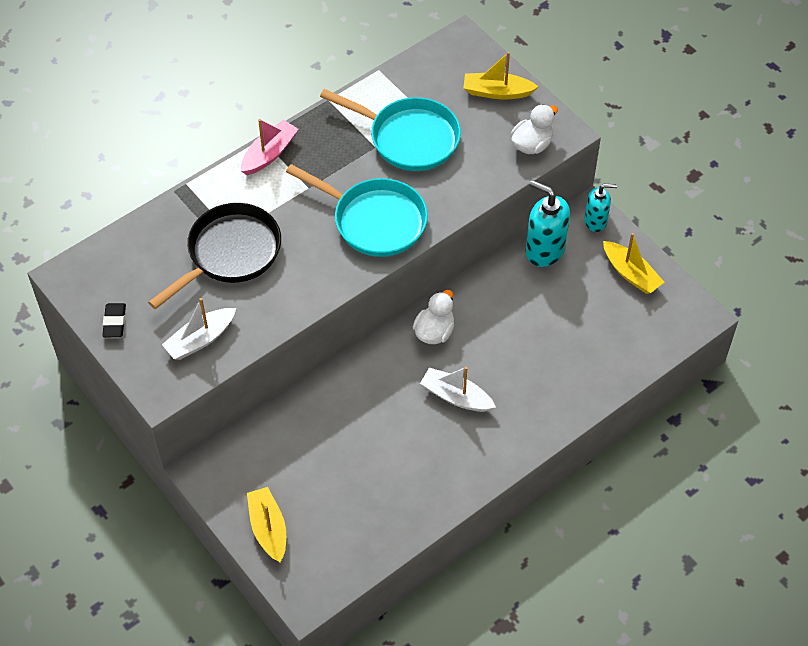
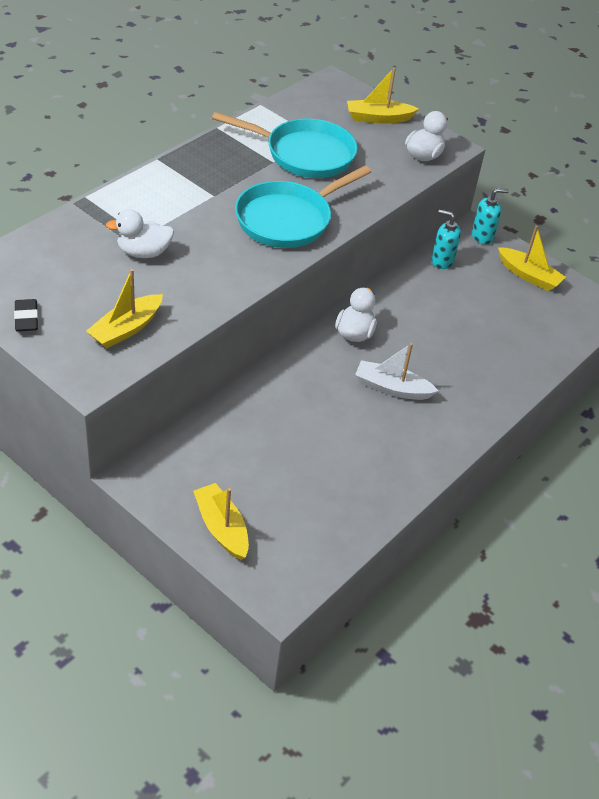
camera: 15 degrees left, 10 degrees down
black pan [148,203,281,309] -> white duck [106,209,174,258]
white boat [162,298,236,360] -> yellow boat [86,269,163,348]
pink boat [241,119,299,175] -> none
turquoise pan [286,164,428,257] -> turquoise pan turned 120 degrees clockwise [235,166,371,248]
turquoise soap dispenser [526,180,570,267] -> turquoise soap dispenser [431,209,461,269], size x0.62

